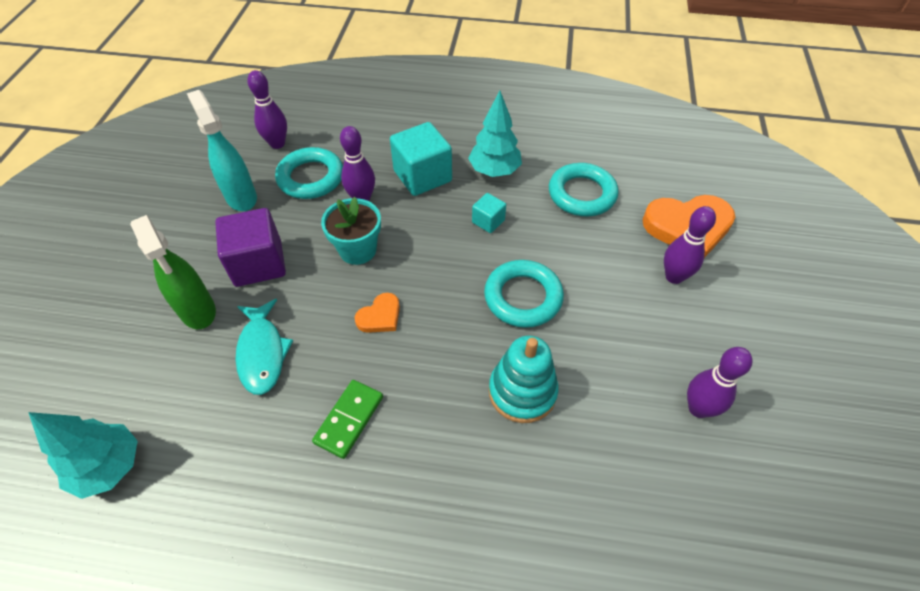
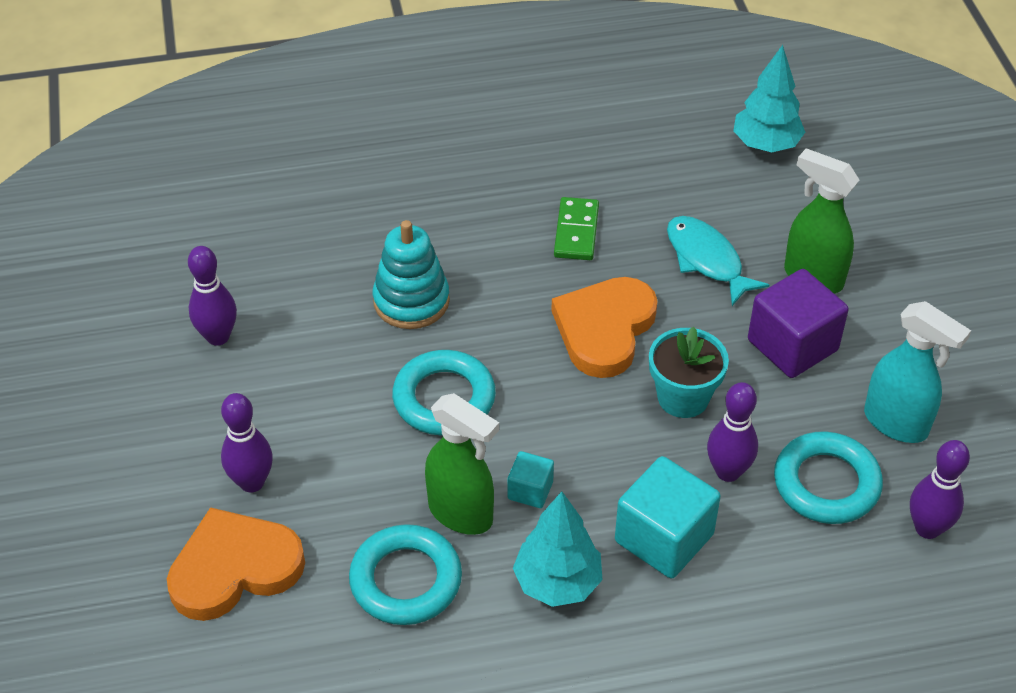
camera: 160 degrees right, 5 degrees down
orange heart [355,293,400,333] -> orange heart [551,277,658,378], size x1.98
none -> green spray bottle [425,393,499,535]

